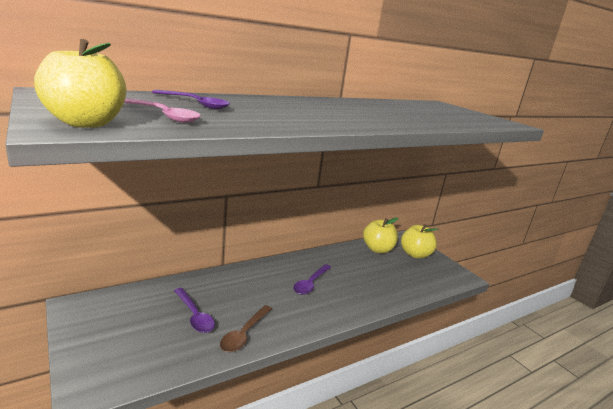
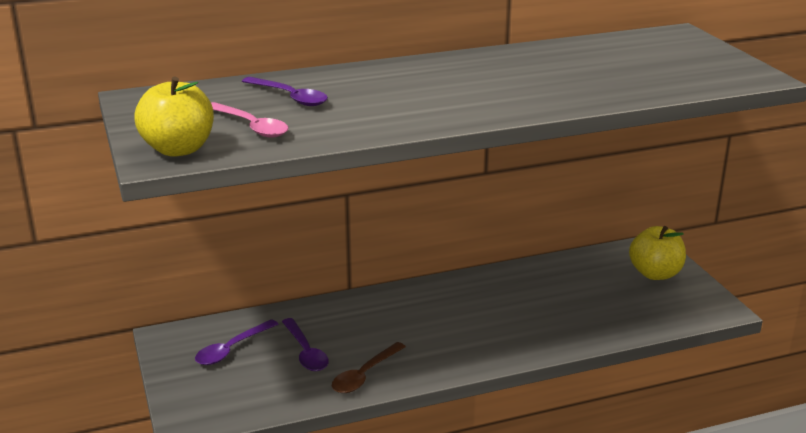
camera: 15 degrees right, 5 degrees up
purple spoon [293,264,331,295] -> purple spoon moved to [195,319,278,365]
yellow apple [363,217,398,253] -> none

